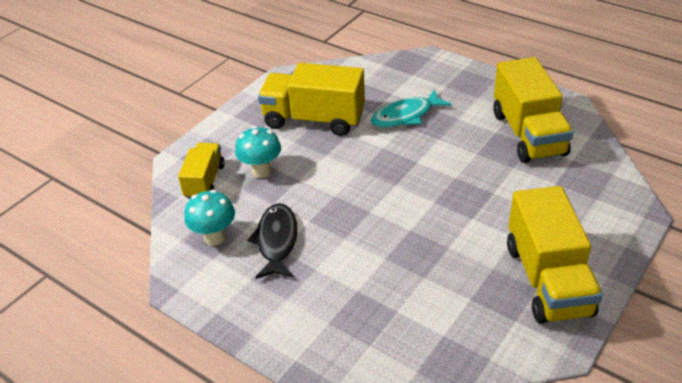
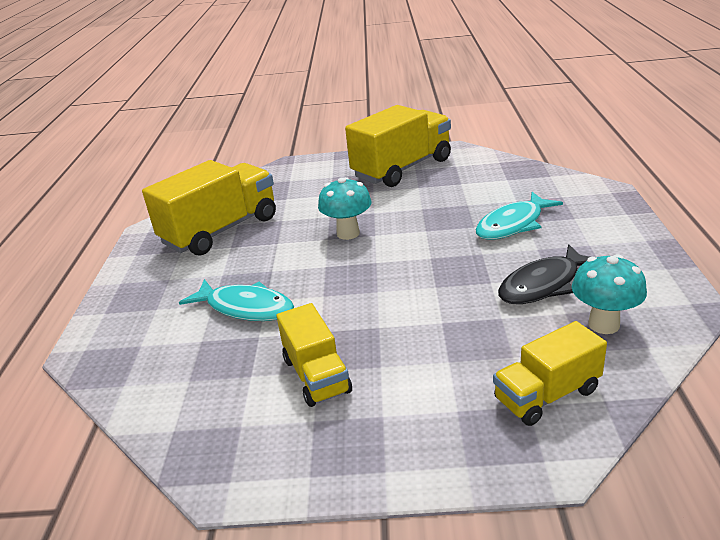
camera: 125 degrees left, 10 degrees down
turquoise mushroom [235,126,281,178] -> turquoise mushroom moved to [318,177,372,240]
yellow truck [258,63,365,136] -> yellow truck [277,303,352,407], size x0.59
none -> turquoise fish [475,192,563,240]

